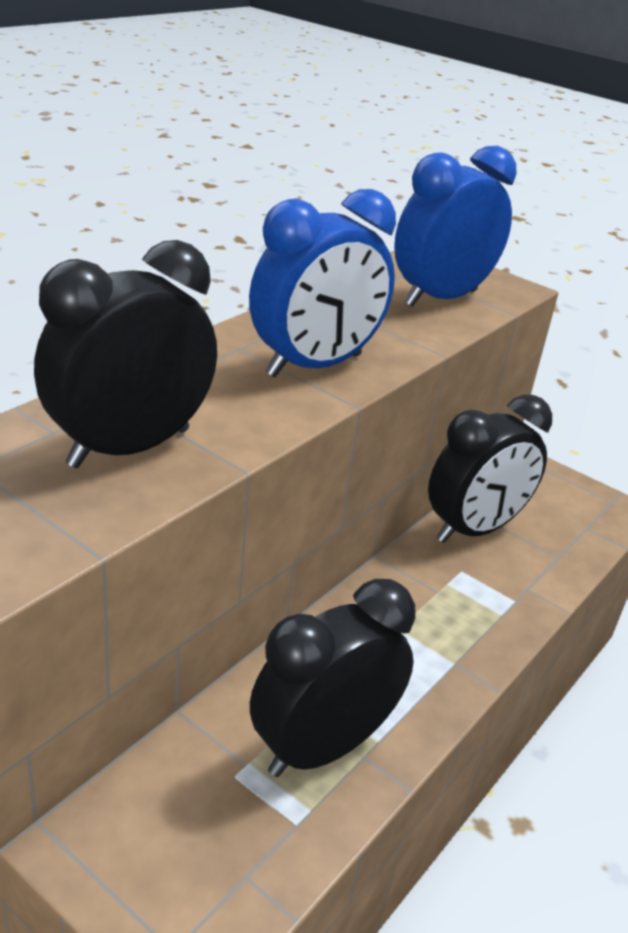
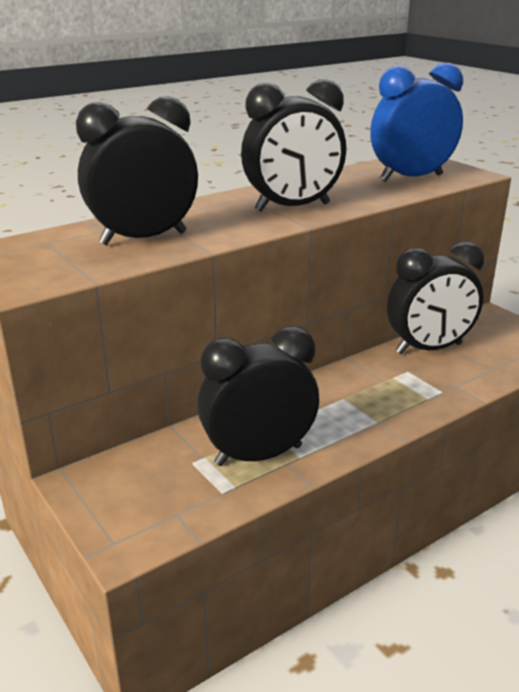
camera: 20 degrees right, 5 degrees down
blue clock [249,189,396,377] -> black clock [241,79,346,212]

